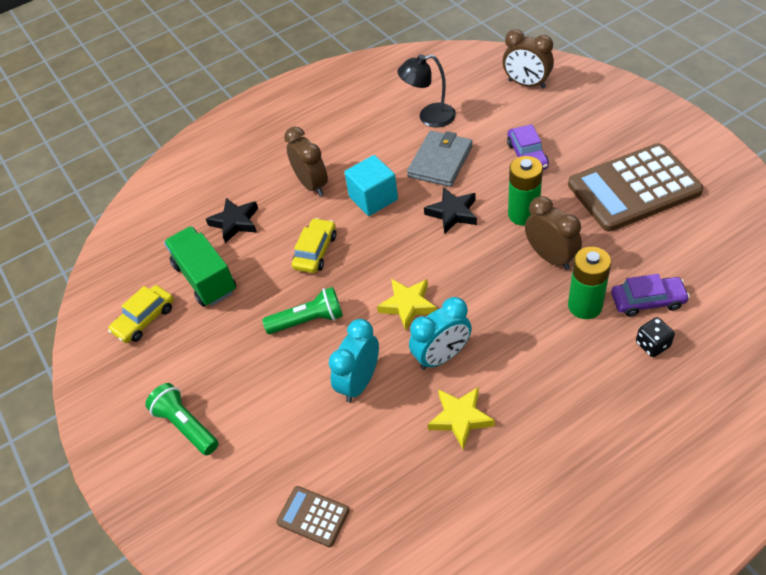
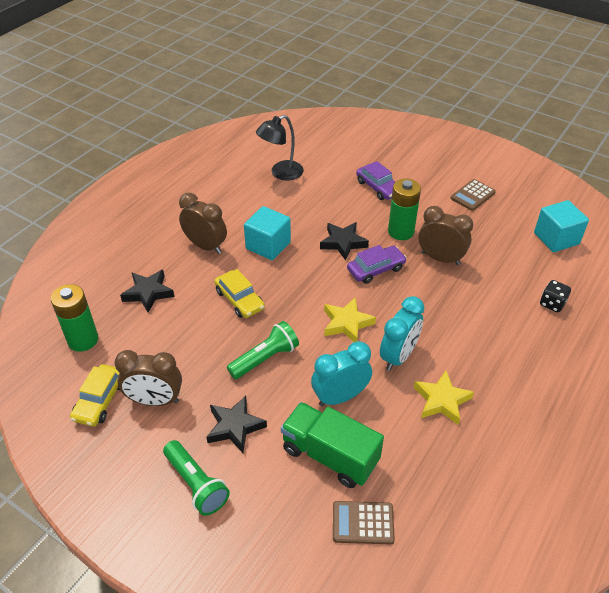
camera: 30 degrees left, 5 degrees down
green flashlight [145,383,218,455] -> green flashlight turned 150 degrees counterclockwise [163,440,230,516]
green truck [164,226,236,307] -> green truck moved to [281,402,384,488]
yellow car [292,218,336,273] -> yellow car turned 150 degrees clockwise [214,269,265,318]
turquoise clock [329,319,379,402] -> turquoise clock turned 60 degrees clockwise [311,341,372,406]
grey wallet [407,131,473,187] -> none
brown clock [503,29,554,89] -> brown clock moved to [114,350,182,406]
brown calculator [568,143,703,232] -> brown calculator [450,179,496,211], size x0.45
green battery [568,247,611,319] -> green battery moved to [51,284,98,352]
purple car [611,274,690,317] -> purple car moved to [347,245,407,284]
none -> black star [206,396,267,453]
none -> turquoise cube [534,200,589,252]

